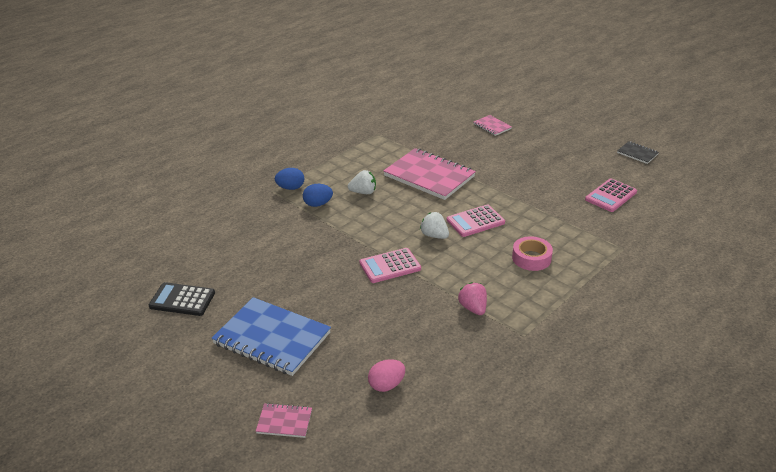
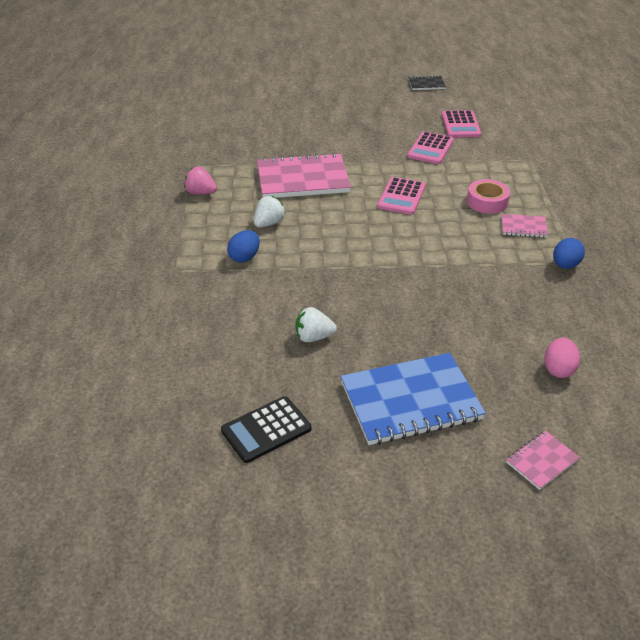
camera: 45 degrees left, 5 degrees up
blue egg [275,168,304,190] -> blue egg moved to [553,238,585,269]
pink calculator [359,248,421,283] -> pink calculator moved to [407,131,454,164]
white strawberry [420,212,449,239] -> white strawberry moved to [296,307,337,342]
pink strawberry [458,282,487,315] -> pink strawberry moved to [184,167,217,195]
pink notebook [474,115,512,136] -> pink notebook moved to [501,214,548,238]

